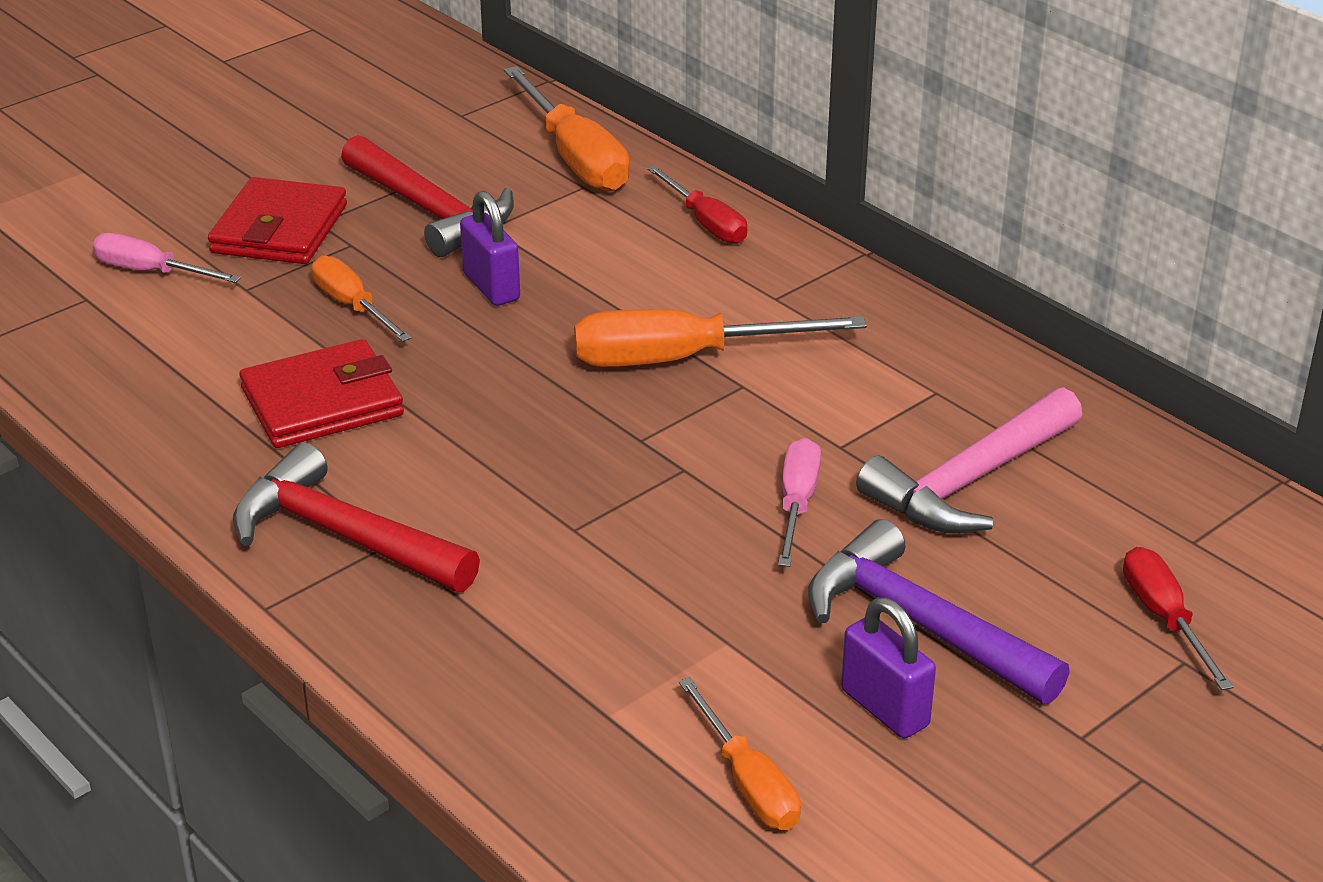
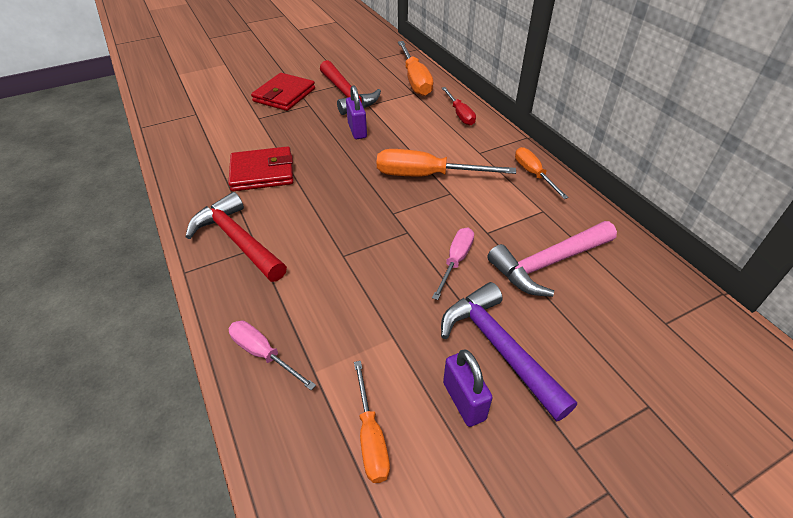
camera: 15 degrees right, 10 degrees up
pink screwdriver [93,233,241,283] -> pink screwdriver moved to [229,321,316,390]
orange screwdriver [311,255,412,342] -> orange screwdriver moved to [515,147,569,199]
red screwdriver [1123,547,1234,690] -> none

